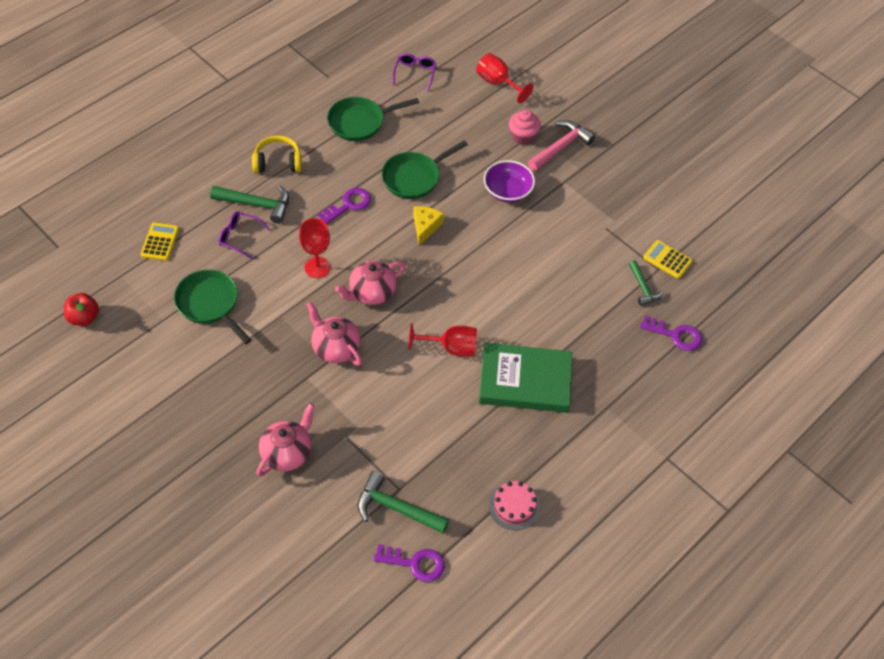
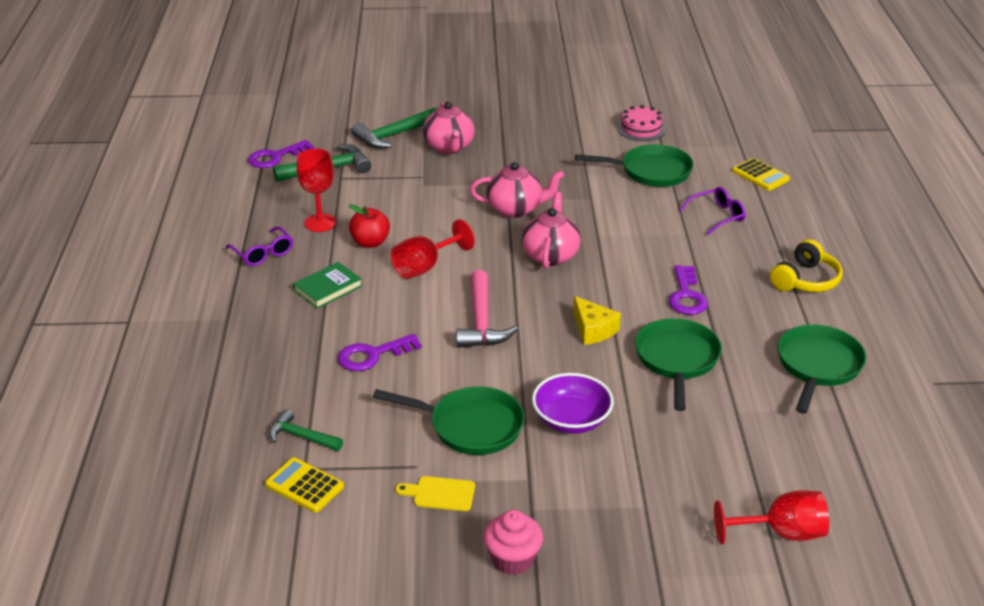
camera: 135 degrees right, 20 degrees down
red apple [64,293,99,326] -> red apple moved to [349,204,390,248]
green hammer [210,185,289,224] -> green hammer moved to [351,107,437,148]
red goblet [299,218,331,278] -> red goblet moved to [296,149,336,232]
purple glasses [392,53,436,91] -> purple glasses moved to [226,226,293,266]
green book [479,343,572,413] -> green book [293,262,362,309], size x0.51
pink cake [489,481,540,530] -> pink cake moved to [617,105,666,141]
pink cupcake [509,110,541,145] -> pink cupcake moved to [484,510,543,575]
pink hammer [528,120,595,171] -> pink hammer moved to [456,270,518,348]
purple key [640,315,702,351] -> purple key moved to [338,334,422,371]
yellow calculator [643,240,693,279] -> yellow calculator turned 135 degrees counterclockwise [265,457,344,512]
none -> green pan [373,386,524,455]
none -> yellow cutting board [395,476,475,511]

